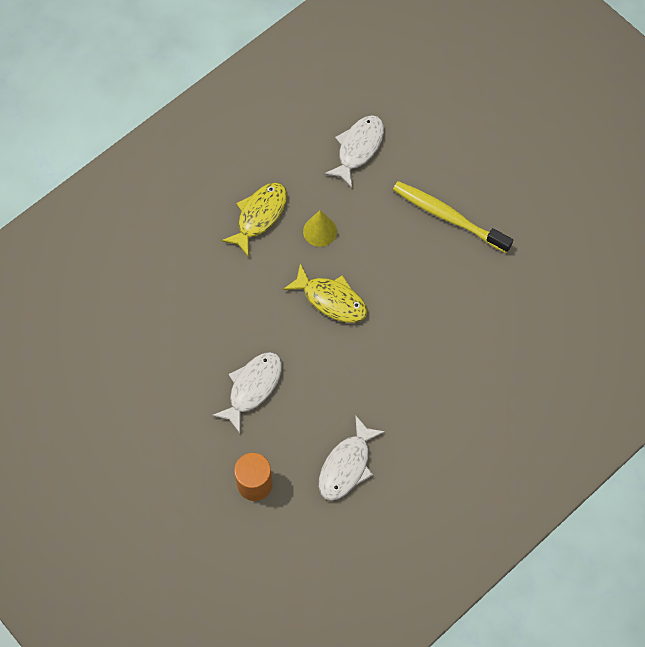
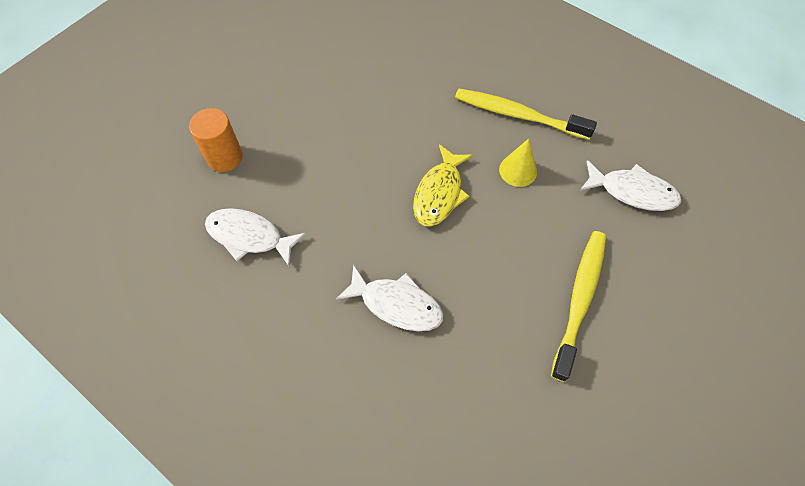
camera: 80 degrees right, 5 degrees down
white fish [212,352,282,433] -> white fish moved to [336,264,444,331]
yellow fish [221,182,287,257] -> yellow toothbrush [455,89,597,140]

